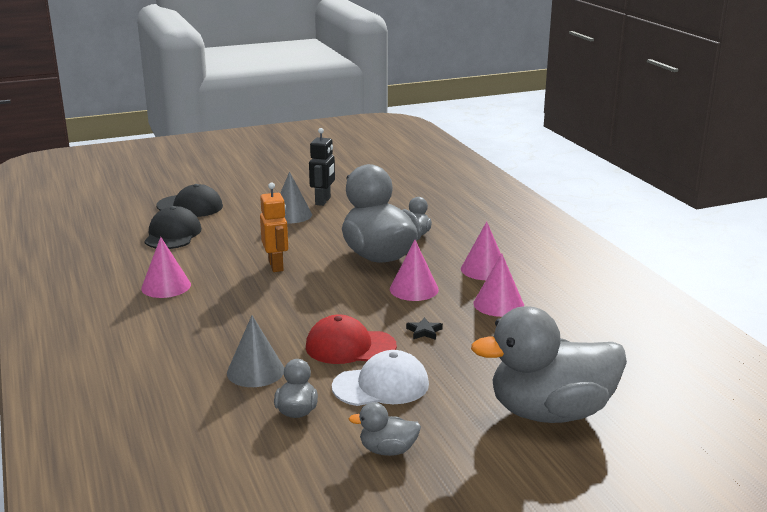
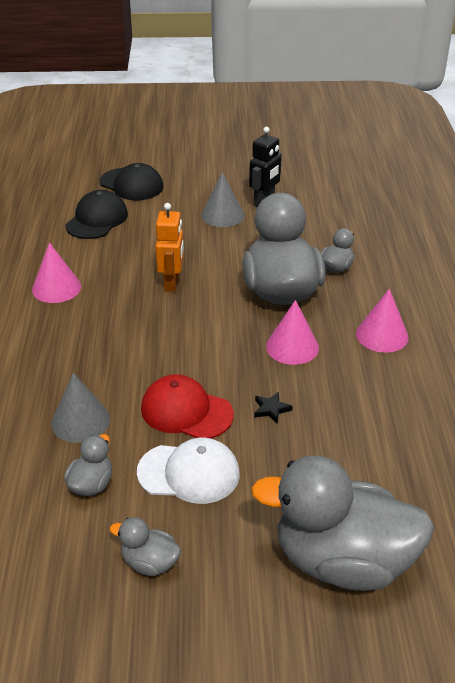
camera: 20 degrees right, 15 degrees up
pink cone [473,253,524,317] -> none

